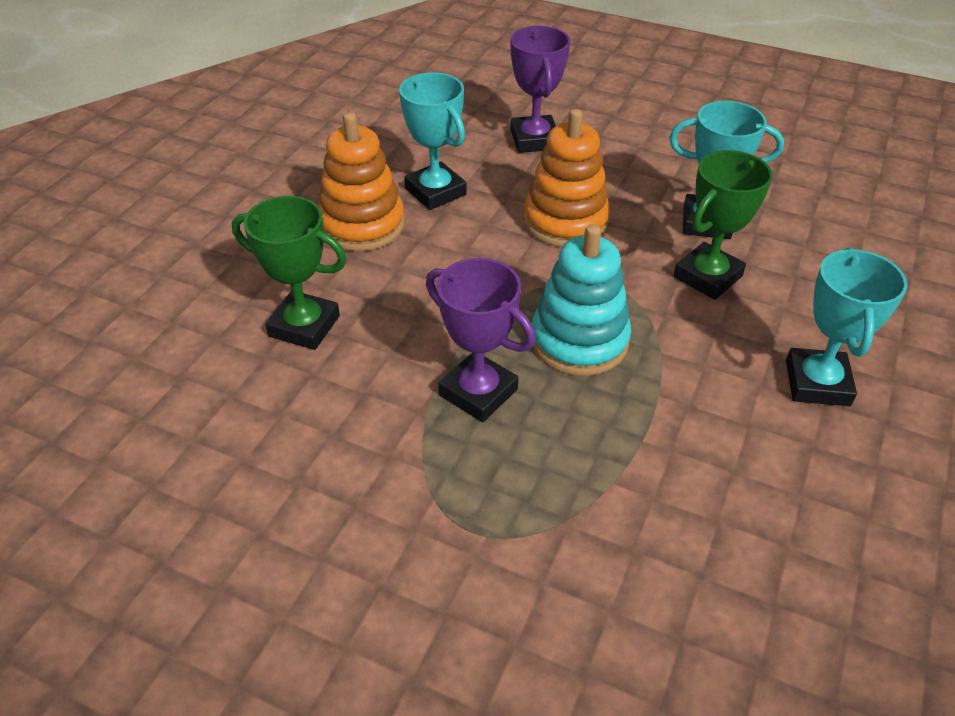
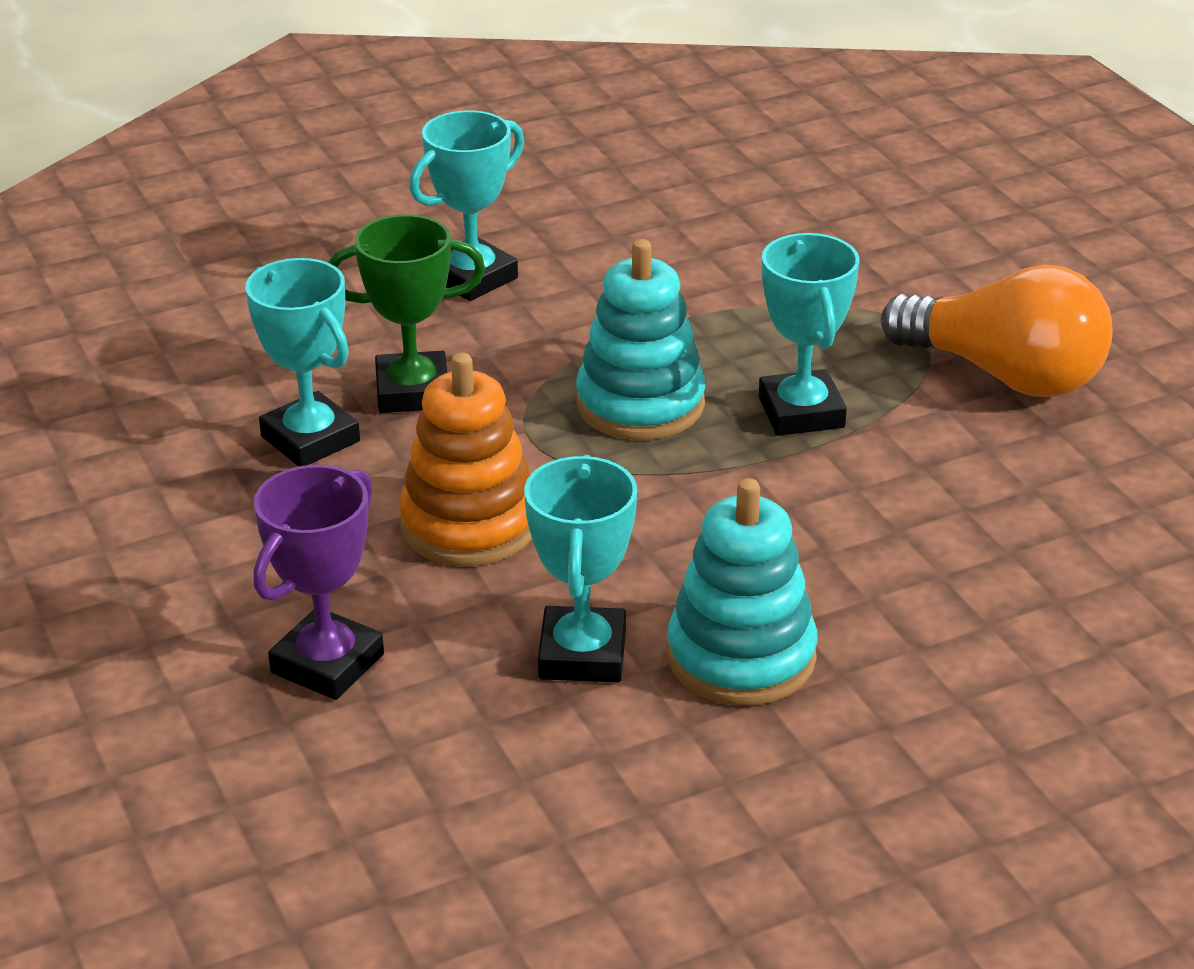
camera: 140 degrees left, 10 degrees down
green trophy [232,196,347,350] -> none
orange stacking toy [318,112,405,251] -> turquoise stacking toy [667,478,818,705]
purple trophy [426,258,536,422] -> turquoise trophy [759,233,860,436]
none -> orange light bulb [881,265,1113,397]

